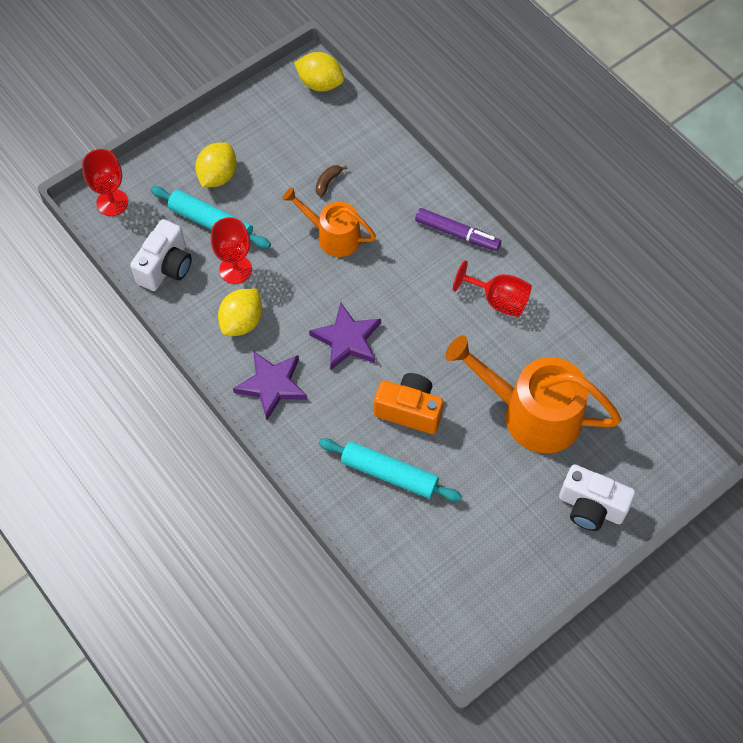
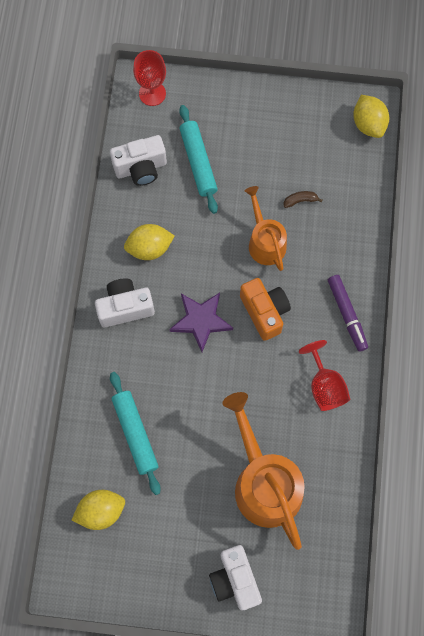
camera: 45 degrees right, 10 degrees up
yellow lemon [195,142,237,188] -> yellow lemon moved to [72,490,125,530]
red goblet [211,217,252,284] -> none
purple star [233,351,307,420] -> white camera [95,278,155,327]
orange camera [374,373,443,434] -> orange camera moved to [240,278,291,341]

